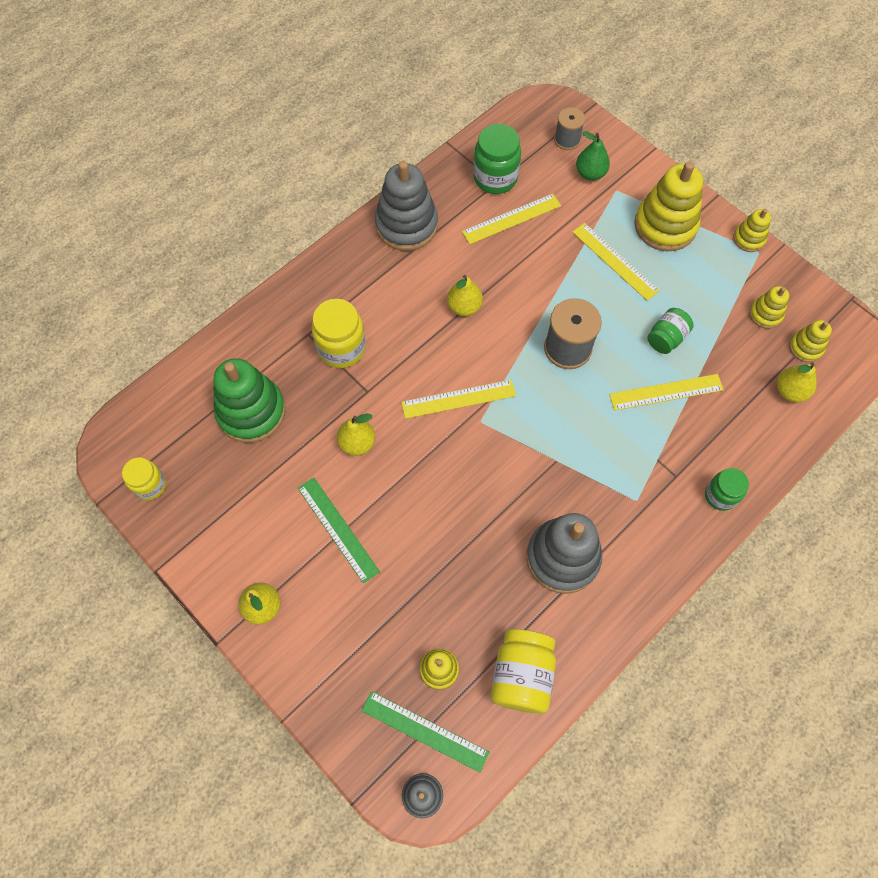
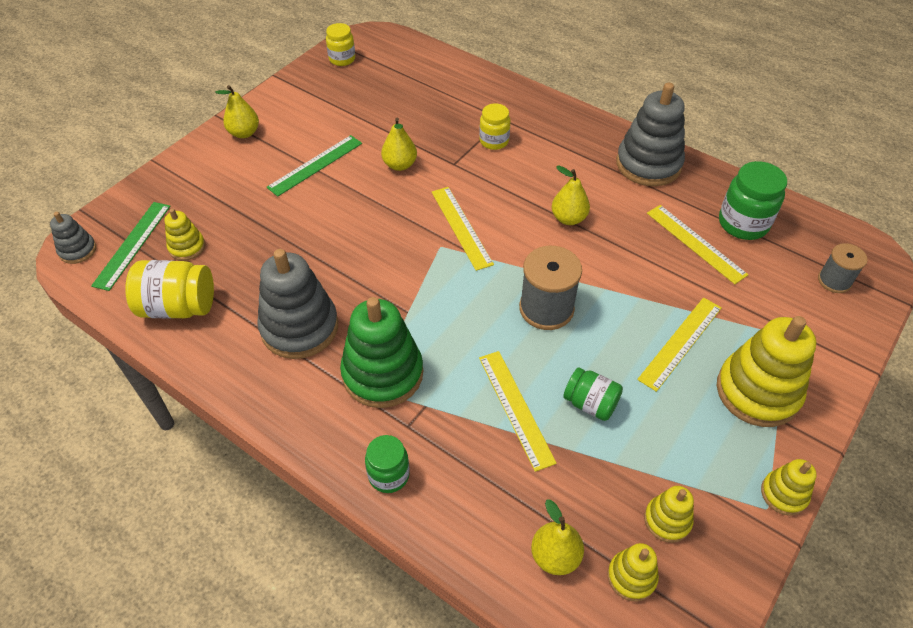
camera: 80 degrees right, 15 degrees down
green stacking toy [213,358,286,443] -> green stacking toy moved to [340,297,423,408]
yellow jar [312,299,366,368] -> yellow jar [479,103,511,150], size x0.64
green pear [576,131,610,180] -> none

